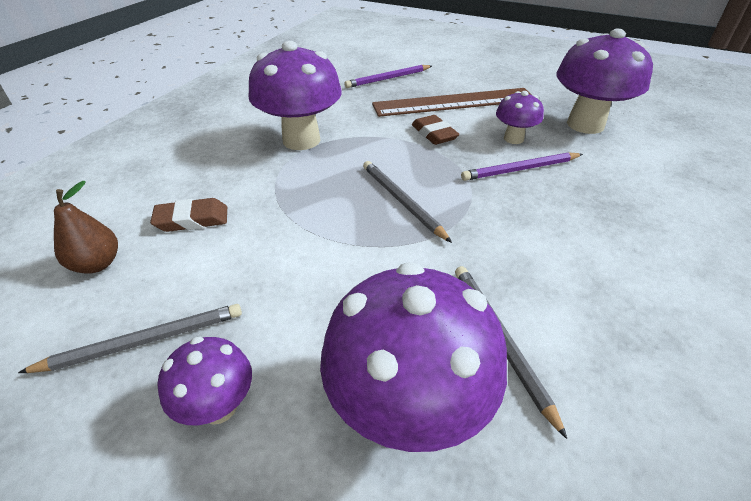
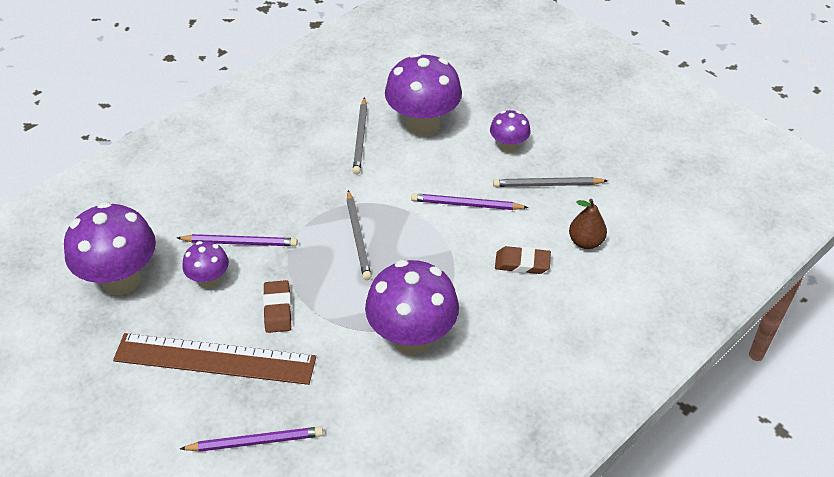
camera: 160 degrees left, 5 degrees up
none -> purple pencil [411,193,529,210]

